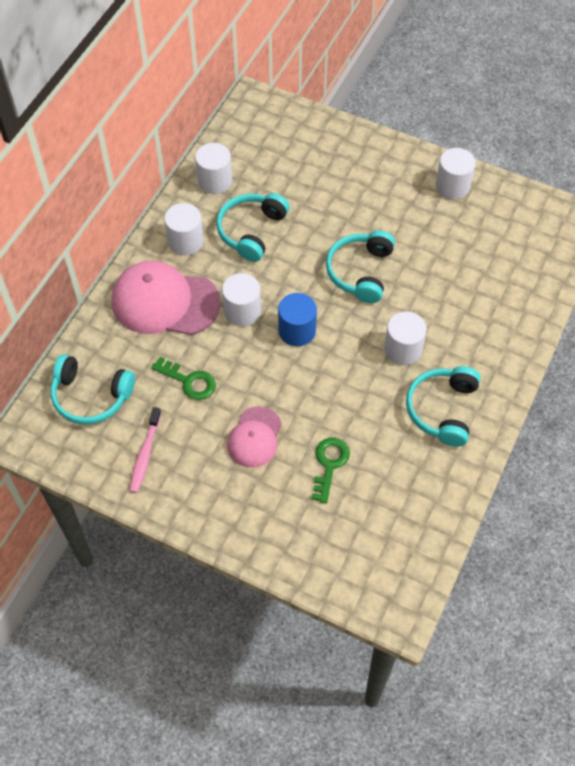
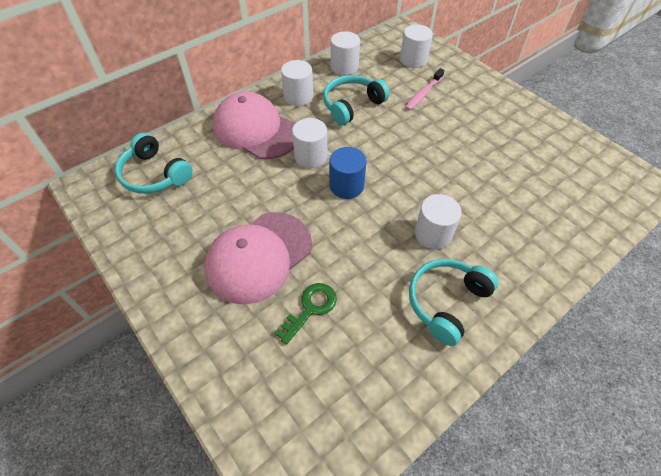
camera: 25 degrees right, 5 degrees down
pink toothbrush [130,407,161,493] -> pink toothbrush moved to [405,68,444,110]
green key [151,357,216,400] -> none
pink cap [227,406,282,468] -> pink cap [205,212,312,304], size x1.73
turquoise headphones [326,230,395,303] -> none
white cylinder [435,148,476,199] -> white cylinder moved to [400,25,433,68]

